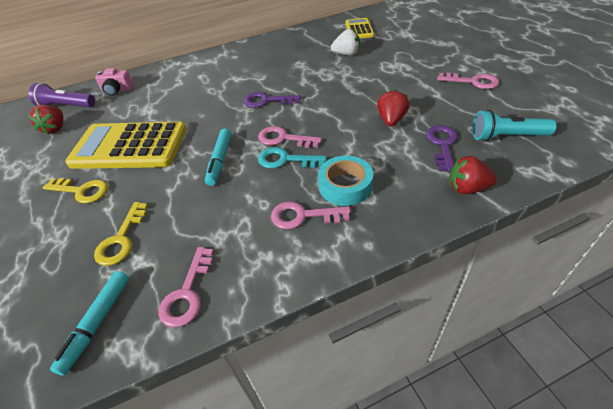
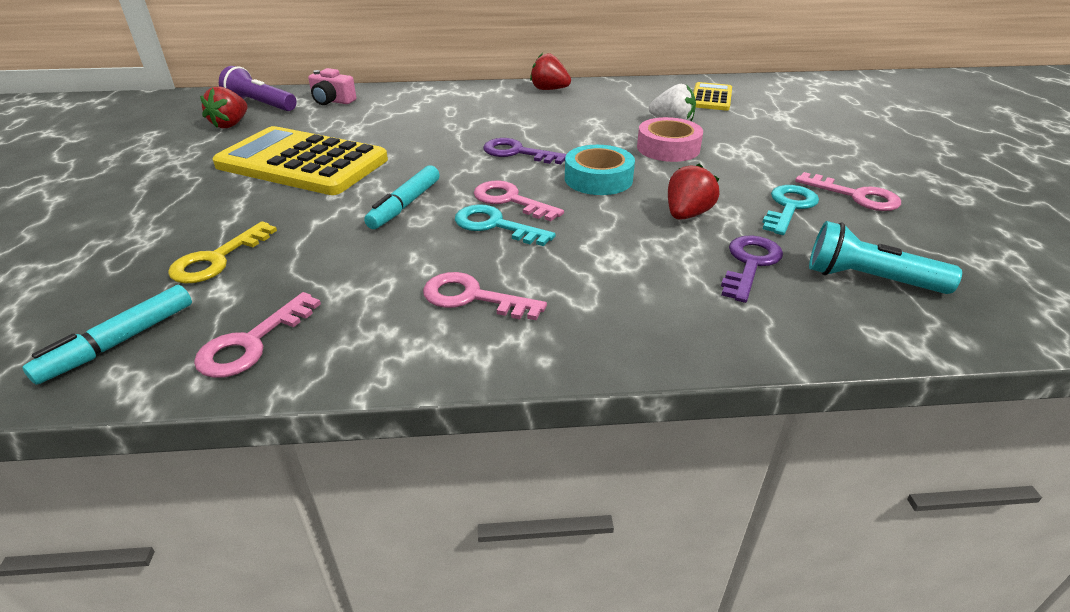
camera: 15 degrees right, 10 degrees down
yellow key [43,178,108,204] -> none
turquoise tape [318,156,373,206] -> turquoise tape moved to [565,145,635,195]
red strawberry [449,156,497,194] -> red strawberry moved to [530,53,571,90]
none -> pink tape [637,117,703,162]
none -> turquoise key [762,185,819,235]

